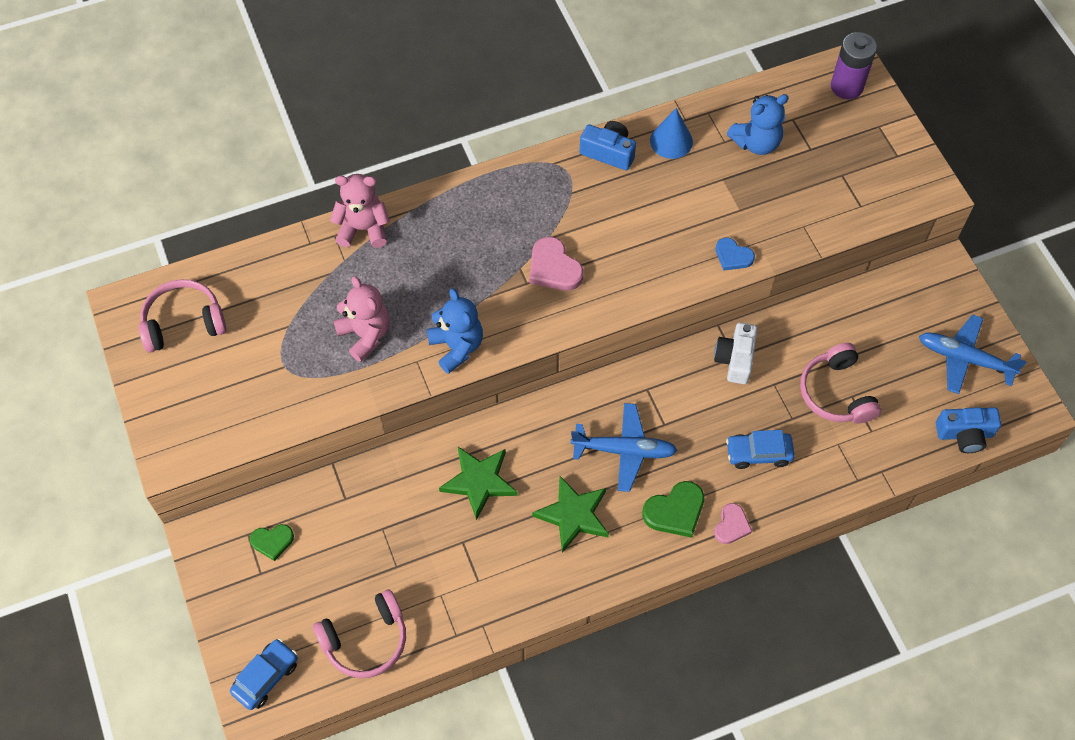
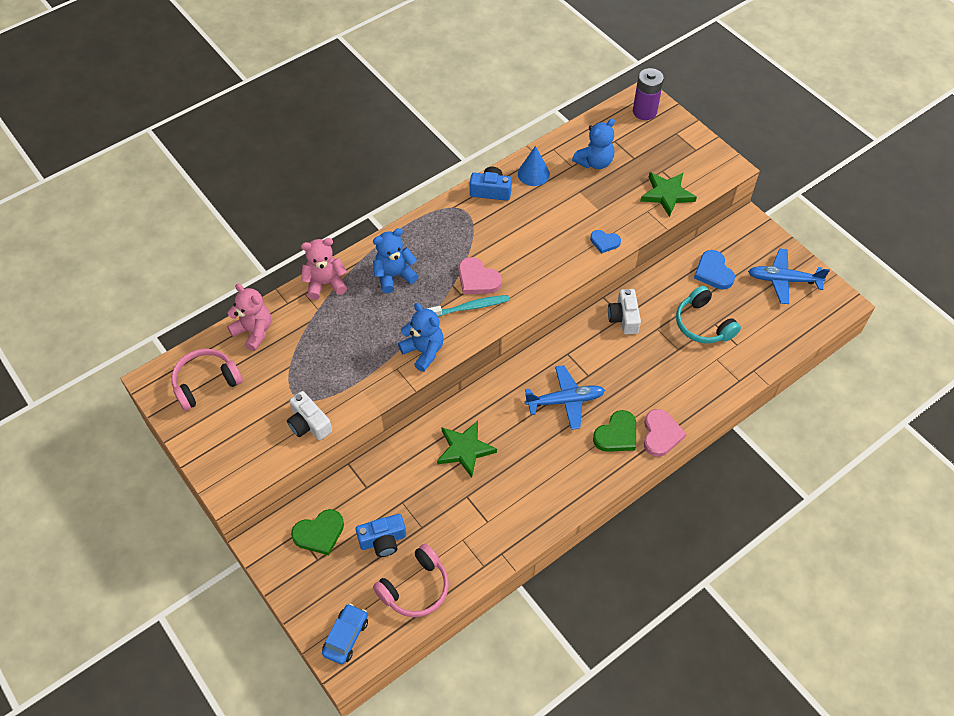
camera: 15 degrees left, 5 degrees down
green heart [250,524,294,561] -> green heart [291,509,344,555], size x1.54
pink teddy bear [333,276,390,362] -> pink teddy bear moved to [227,284,271,351]
green star [532,476,609,553] -> green star moved to [640,172,697,217]
pink heart [714,503,752,544] -> pink heart [643,409,686,457], size x1.54
blue car [726,430,795,469] -> none
pink headphones [800,343,881,424] -> turquoise headphones [676,286,741,343]
blue camera [936,407,1001,453] -> blue camera moved to [356,514,406,557]
none -> white camera [287,391,332,440]
none -> blue teddy bear [373,228,418,293]
none -> turquoise toothbrush [427,295,510,317]
none -> blue heart [694,250,735,290]

